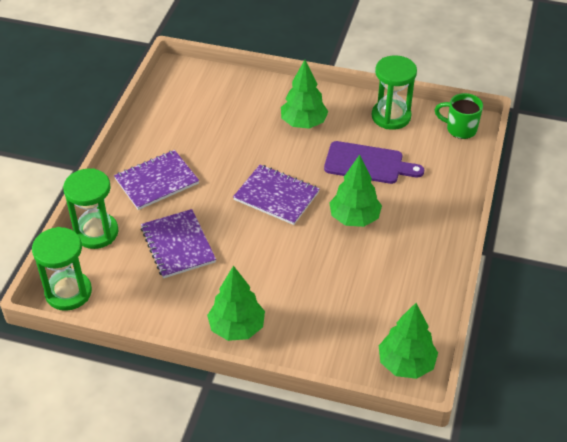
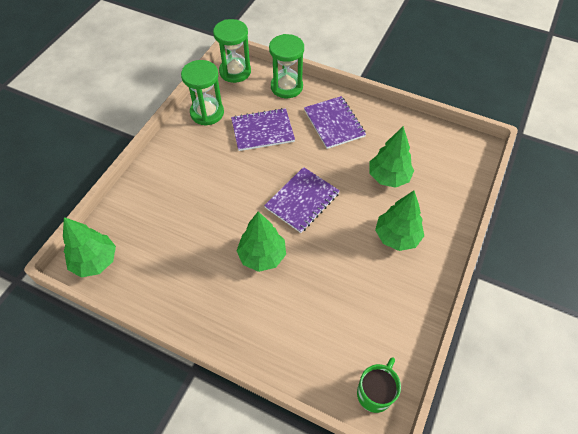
camera: 100 degrees right, 10 degrees up
green tree [207,265,265,341] -> green tree moved to [370,126,414,188]
purple cutting board [324,141,424,184] -> none
green hourglass [372,55,417,130] -> green hourglass moved to [181,60,224,126]

